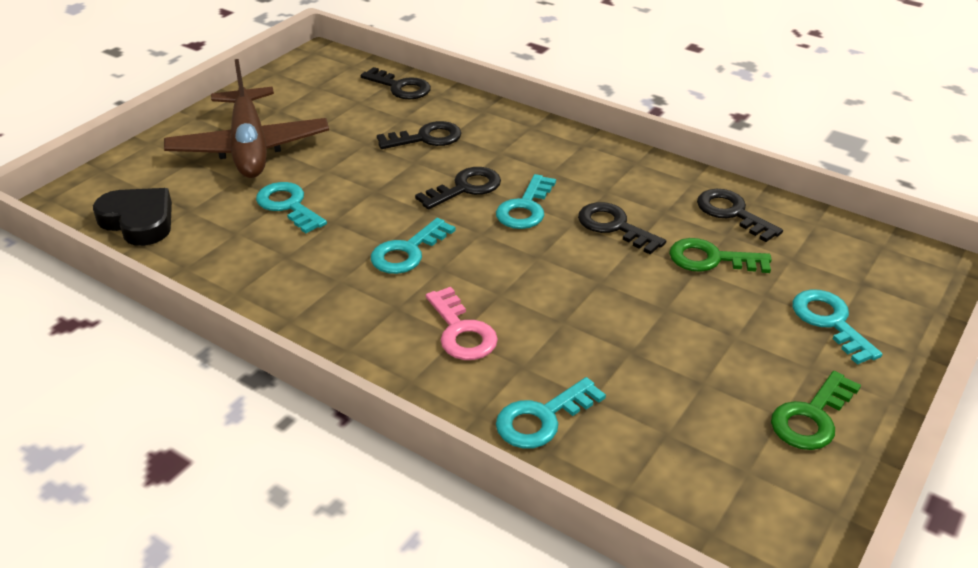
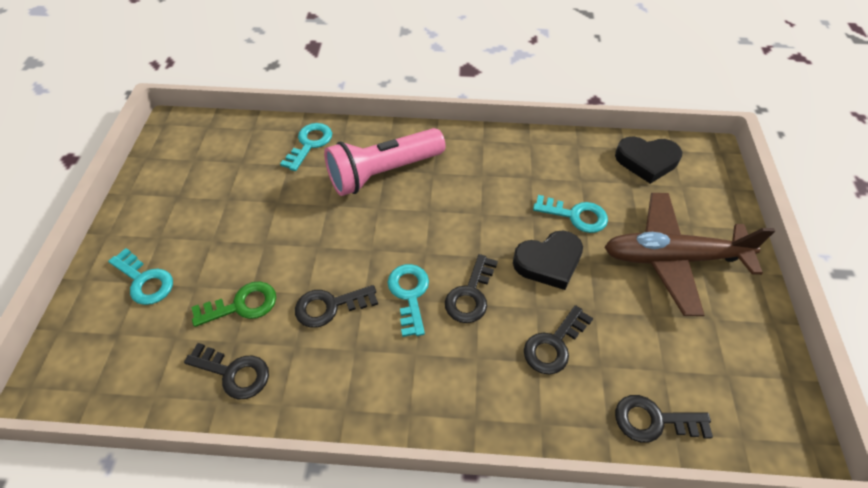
camera: 150 degrees right, 15 degrees up
brown plane [164,59,329,178] -> brown plane turned 45 degrees counterclockwise [604,193,775,316]
turquoise key [371,218,456,274] -> none
pink key [426,287,498,360] -> pink flashlight [324,128,446,196]
black key [578,202,666,255] -> black key turned 150 degrees clockwise [295,285,378,328]
green key [771,371,861,450] -> none
none -> black heart [513,231,583,290]

